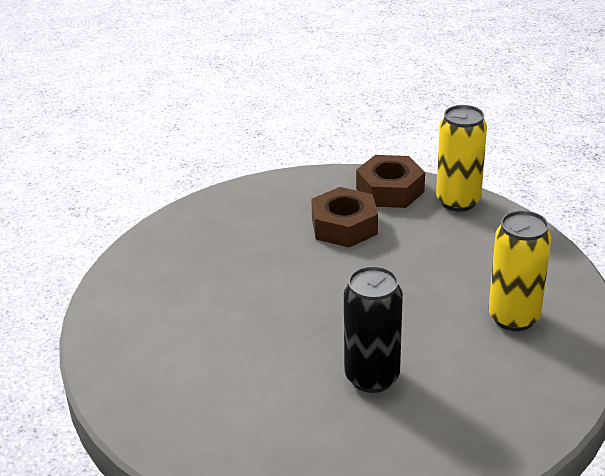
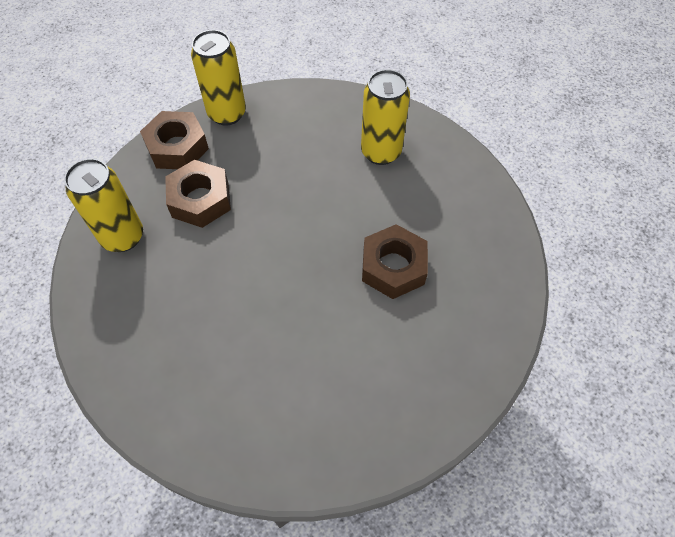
camera: 65 degrees left, 25 degrees up
black can [344,266,403,393] -> brown nut [362,224,428,299]
none -> yellow can [64,158,143,252]

